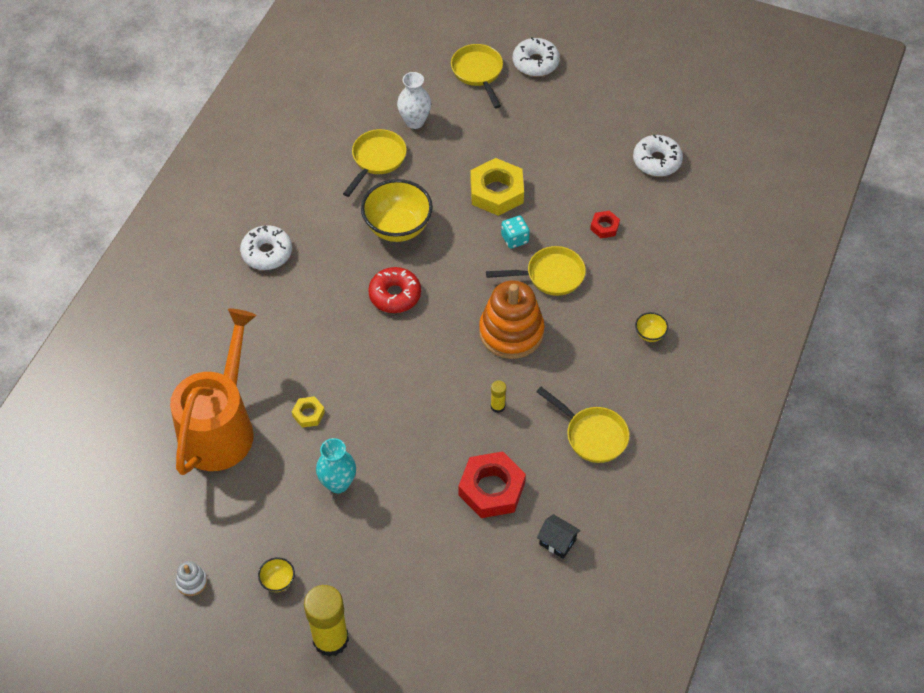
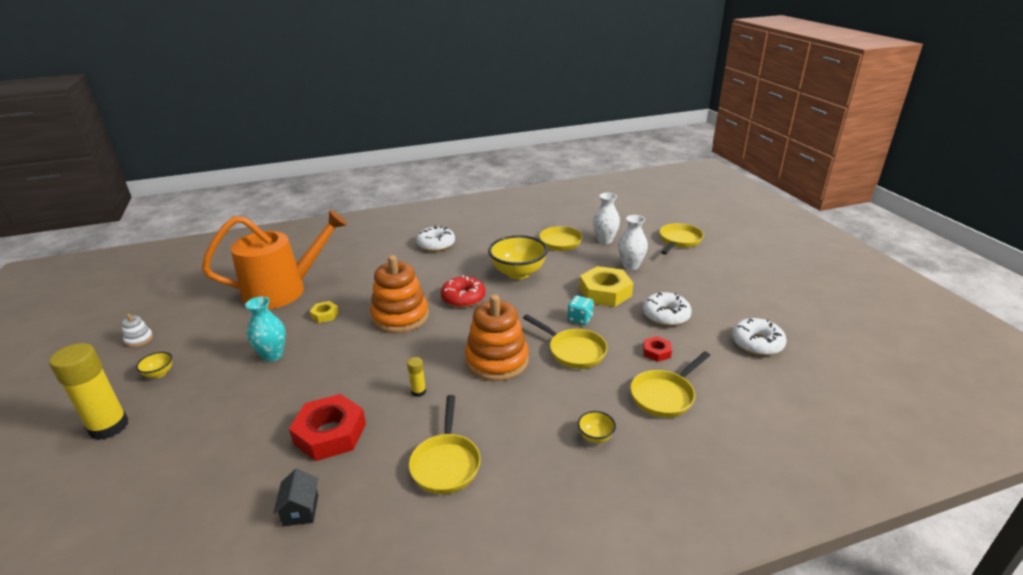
camera: 50 degrees right, 25 degrees down
white donut [513,37,560,77] -> white donut moved to [643,292,692,326]
none -> orange stacking toy [370,255,429,333]
none -> white vase [618,215,648,270]
none -> yellow pan [630,351,710,418]

